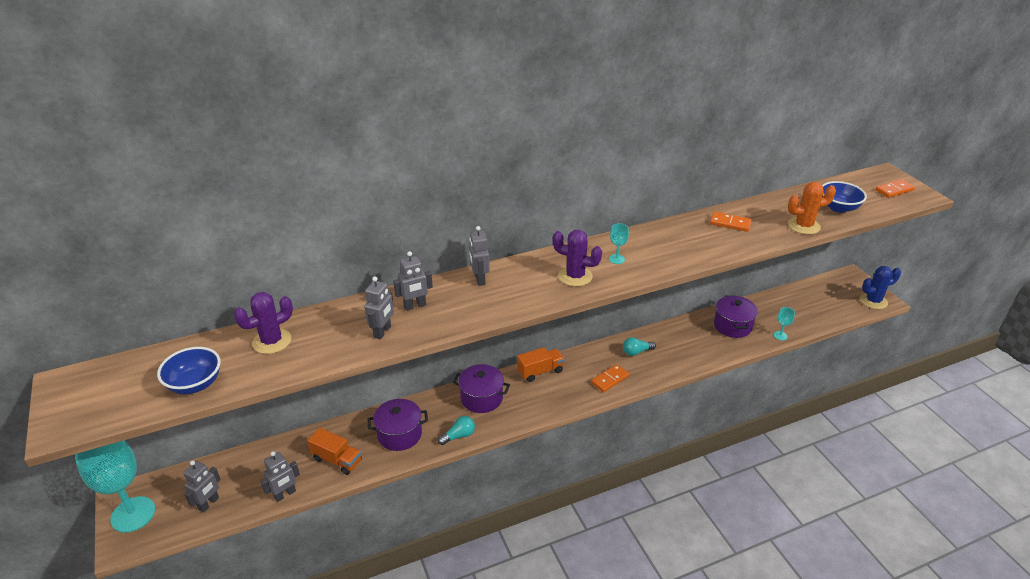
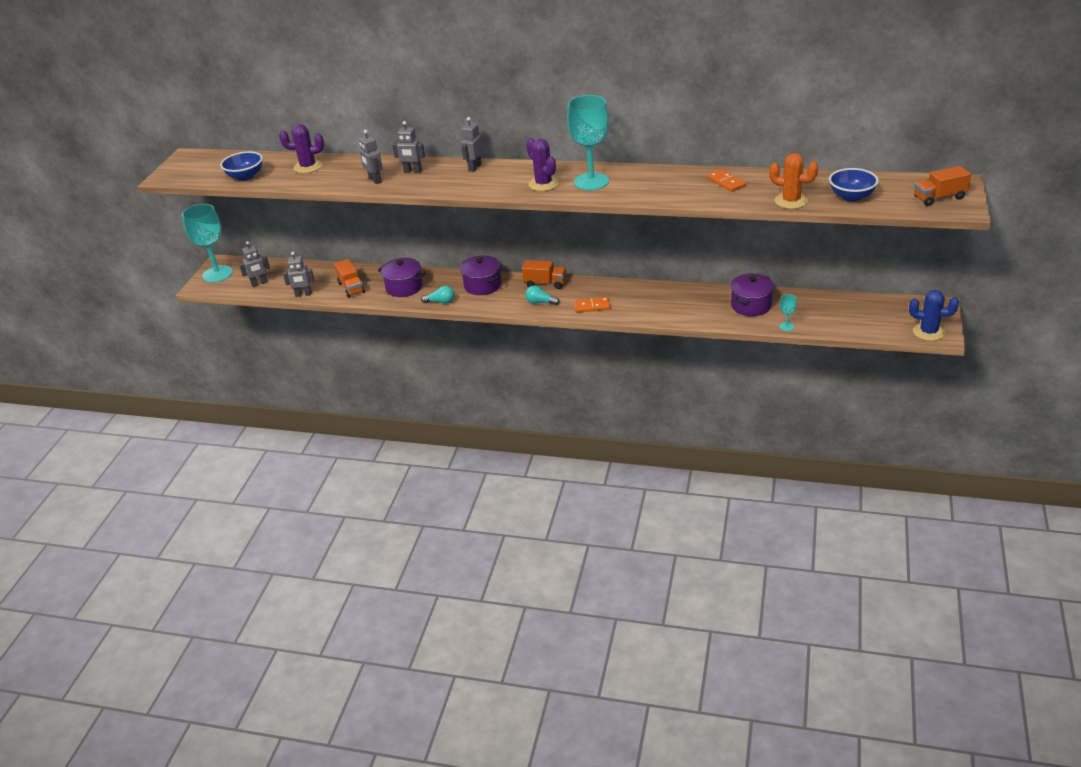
camera: 40 degrees right, 0 degrees up
grey robot [364,276,394,340] -> grey robot turned 90 degrees clockwise [359,130,383,184]
turquoise goblet [609,223,629,264] -> turquoise goblet [567,95,609,191], size x2.41
turquoise light bulb [623,337,656,356] -> turquoise light bulb moved to [525,286,560,305]
orange domino [875,179,915,198] -> orange truck [914,166,971,206]

